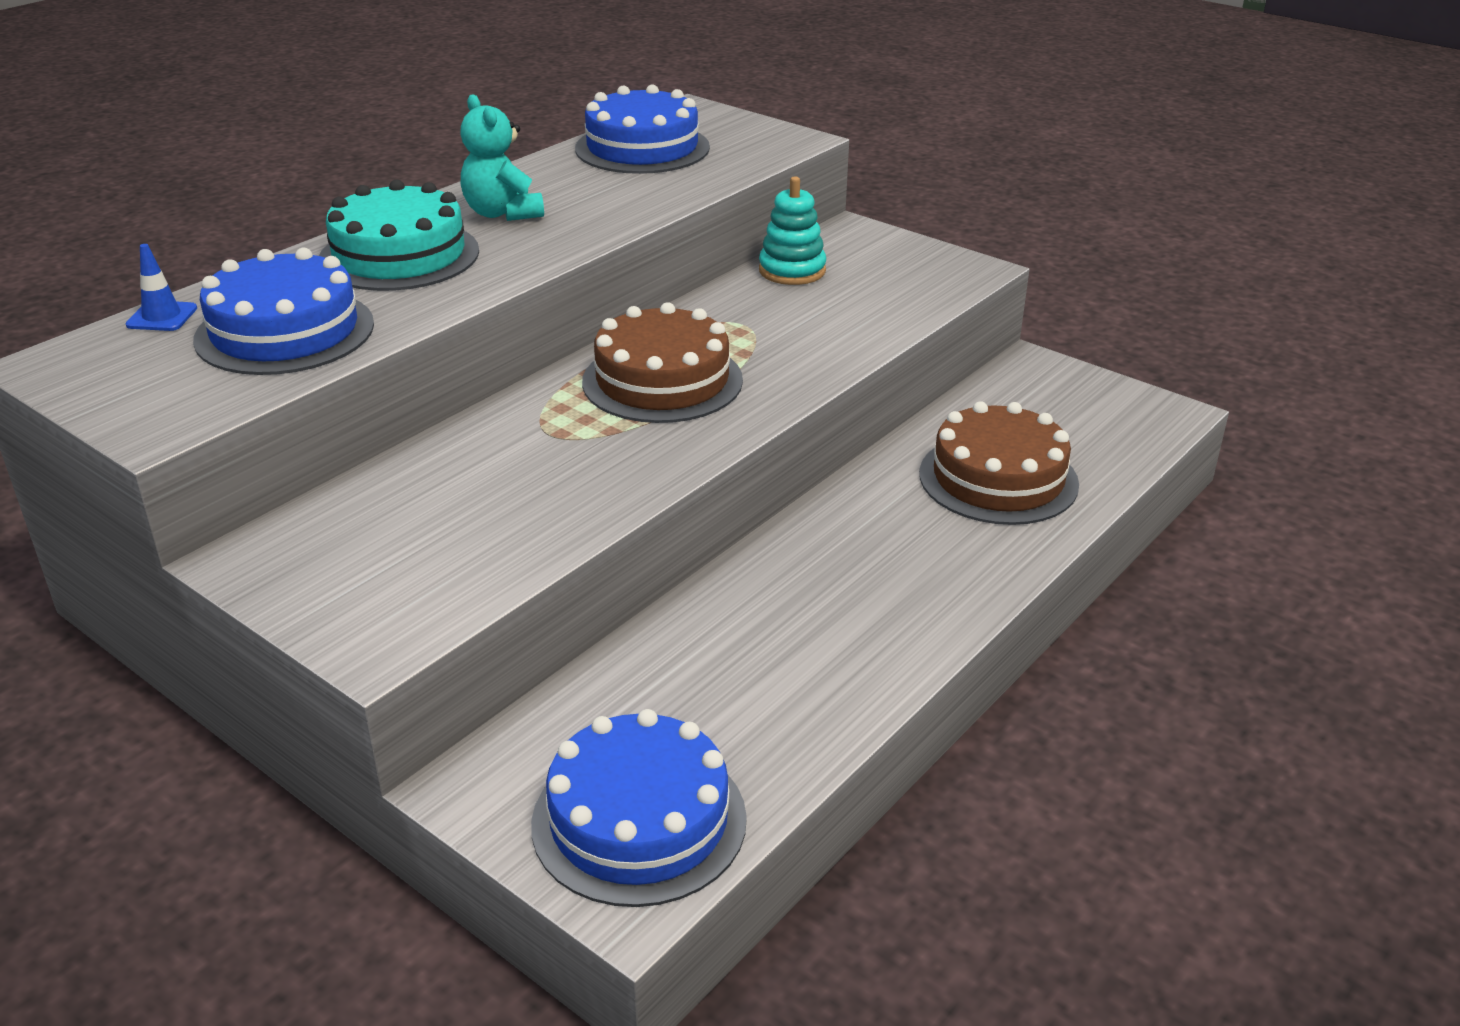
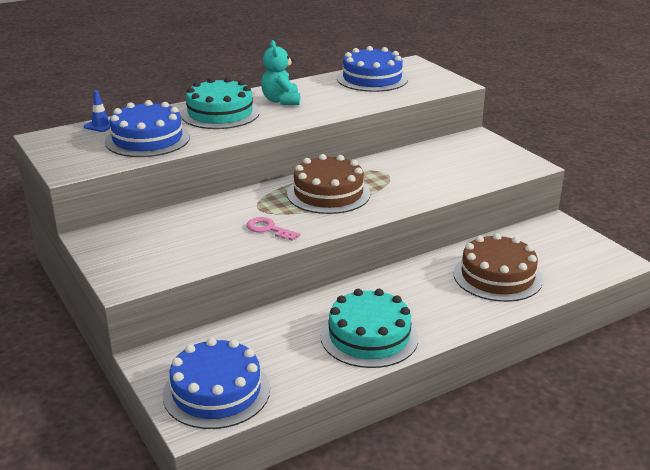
camera: 20 degrees right, 5 degrees down
turquoise stacking toy [759,177,826,285] -> none
none -> pink key [246,217,300,241]
none -> turquoise cake [321,289,419,368]

